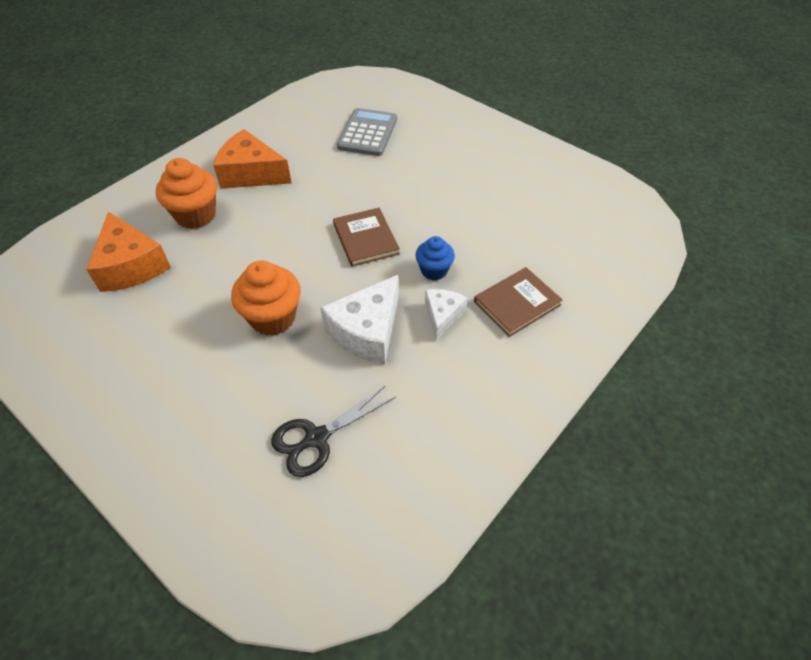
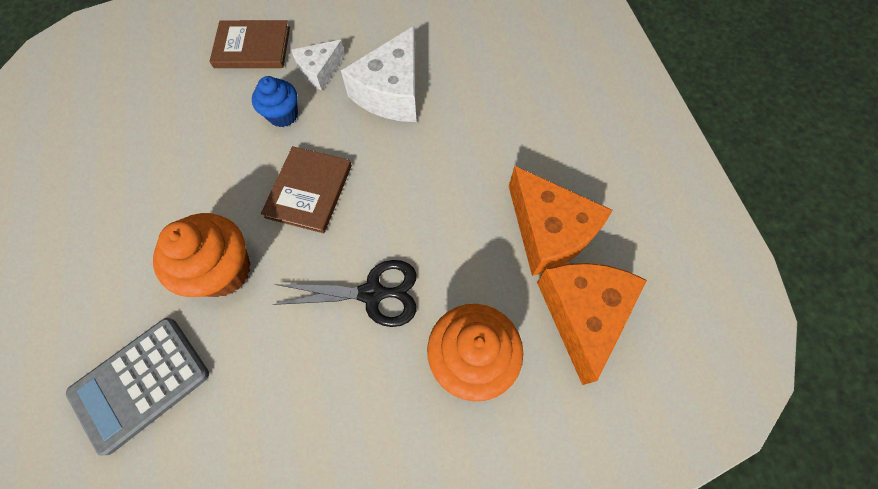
camera: 145 degrees left, 15 degrees up
orange cheese [213,129,291,189] -> orange cheese moved to [509,166,613,276]
orange cupcake [231,260,301,336] -> orange cupcake moved to [153,213,251,297]
black scissors [271,385,396,477] -> black scissors moved to [273,260,417,327]
white cheese [320,275,399,364] -> white cheese turned 135 degrees clockwise [341,26,417,122]

